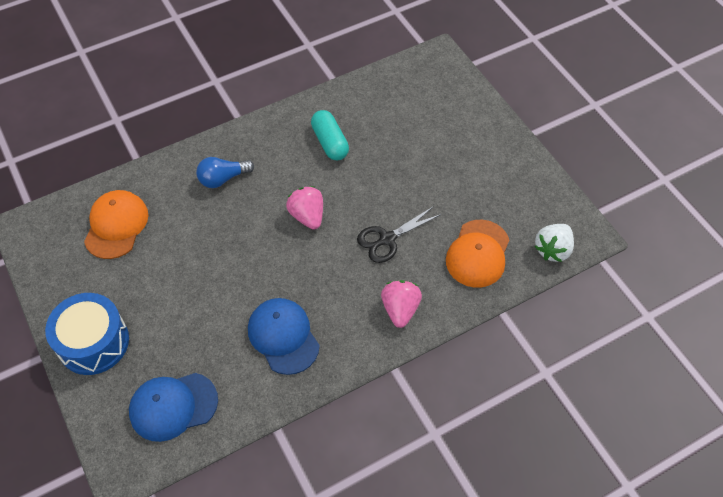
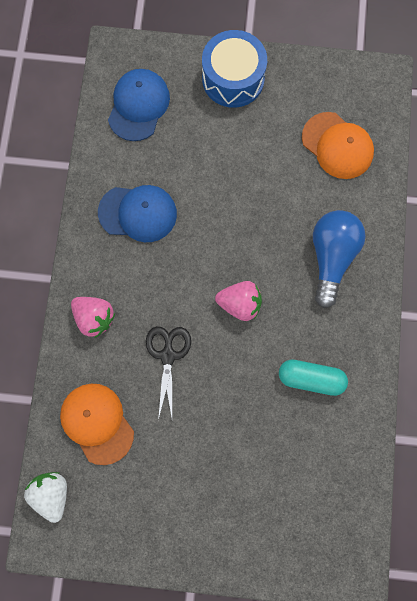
camera: 125 degrees right, 20 degrees up
blue light bulb [196,157,254,188] -> blue light bulb [313,210,366,308], size x1.53

